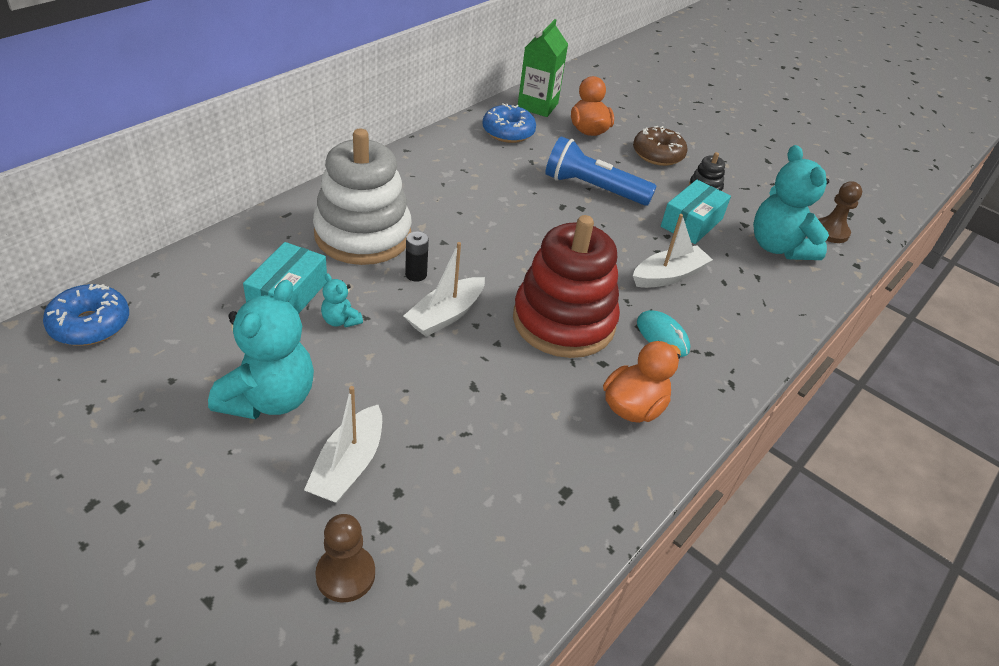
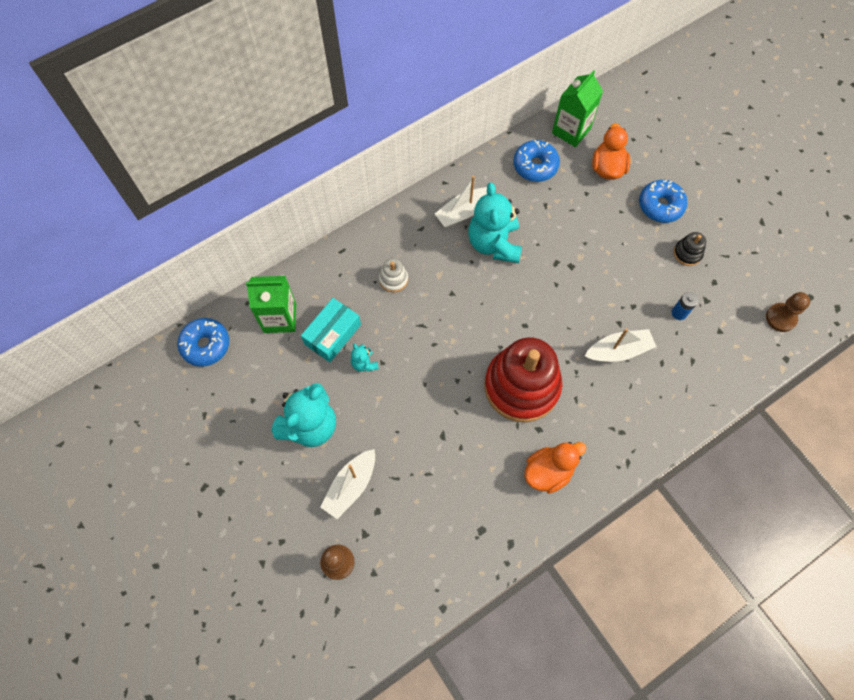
camera: 20 degrees right, 25 degrees up
white stacking toy [313,129,412,265] -> white stacking toy [379,258,408,292], size x0.41
white boat [404,242,485,337] -> white boat moved to [435,176,487,228]
black battery [405,231,429,282] -> none
blue flashlight [545,136,657,206] -> none
brown donut [633,126,687,166] -> blue donut [639,180,687,223]
turquoise mouse [637,310,690,357] -> none
turquoise box [661,180,731,244] -> none
turquoise teddy bear [753,145,829,260] -> turquoise teddy bear moved to [468,182,522,263]
none -> green carton [246,276,296,333]
none -> blue battery [672,292,698,320]

